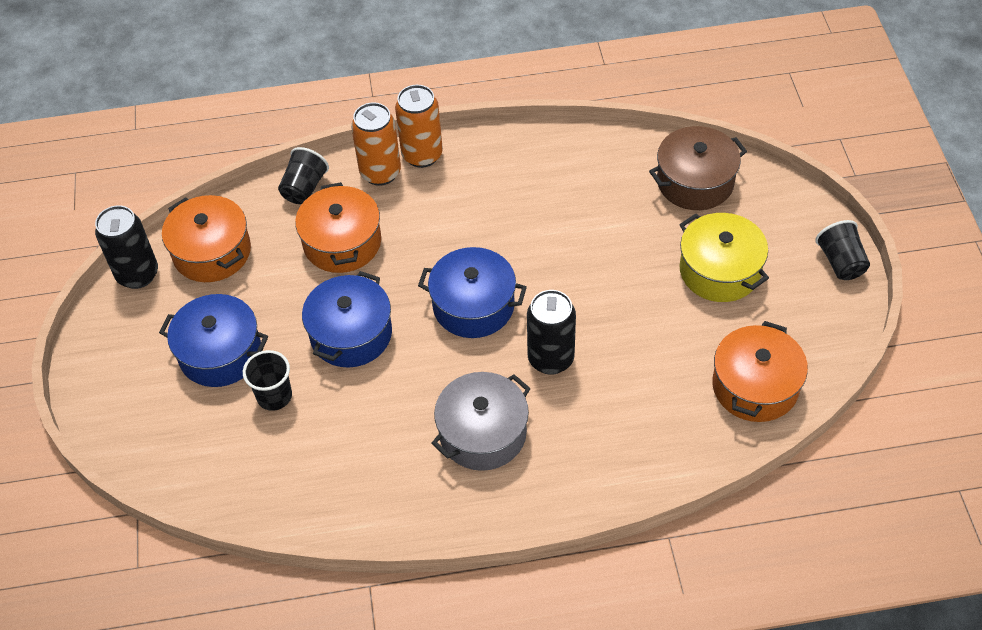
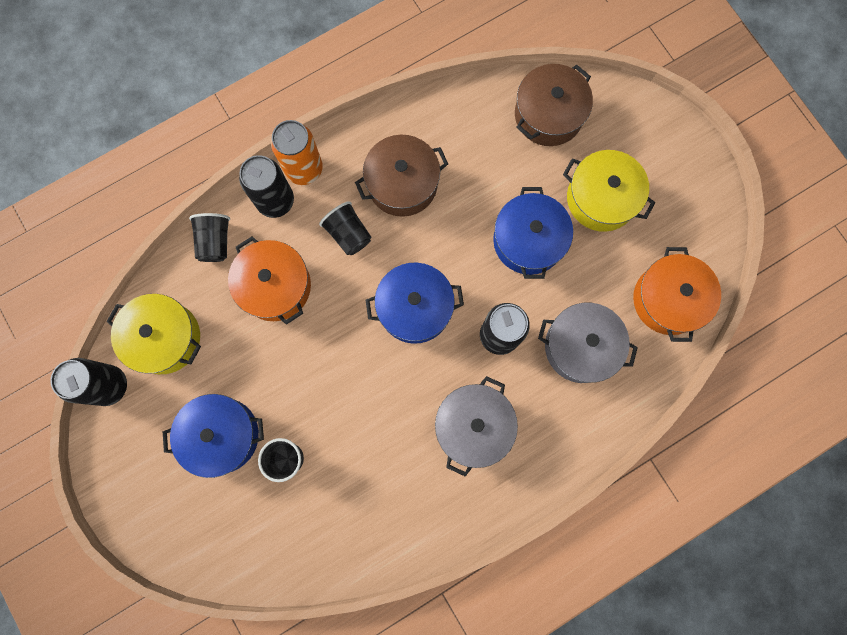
camera: 25 degrees left, 25 degrees up
orange pot [162,195,251,282] -> yellow pot [106,294,201,374]
blue pot [302,271,392,368] -> blue pot moved to [493,187,573,279]
orange can [351,102,401,186] -> black can [239,155,294,218]
black cup [815,220,870,280] -> black cup moved to [319,201,371,255]
none -> brown pot [355,135,448,217]
none -> grey pot [538,303,638,383]

